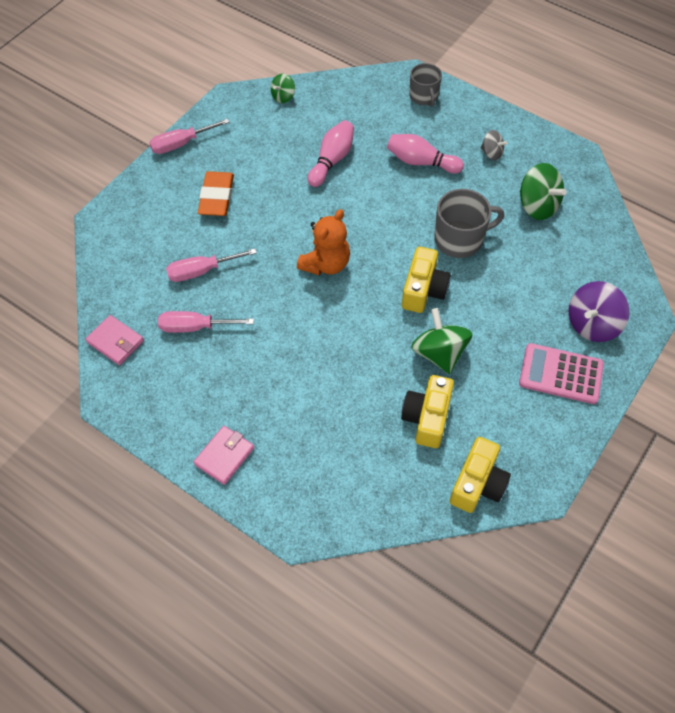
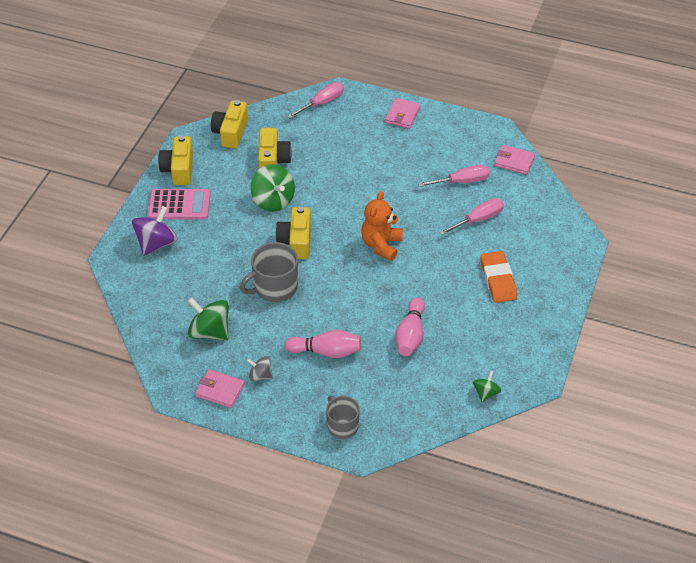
camera: 165 degrees right, 10 degrees down
pink screwdriver [149,119,230,154] -> pink screwdriver moved to [287,82,344,118]
none -> yellow camera [158,135,193,185]
none -> pink wallet [195,369,245,408]

